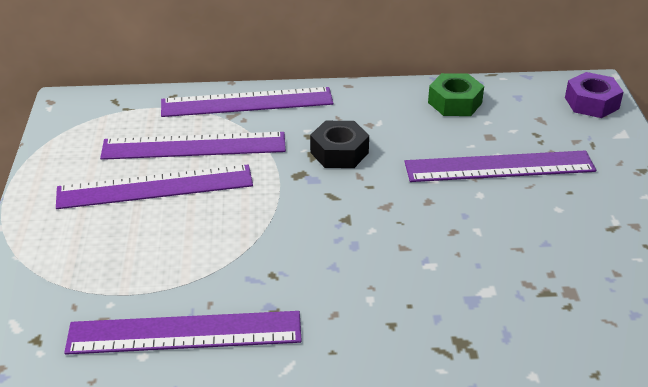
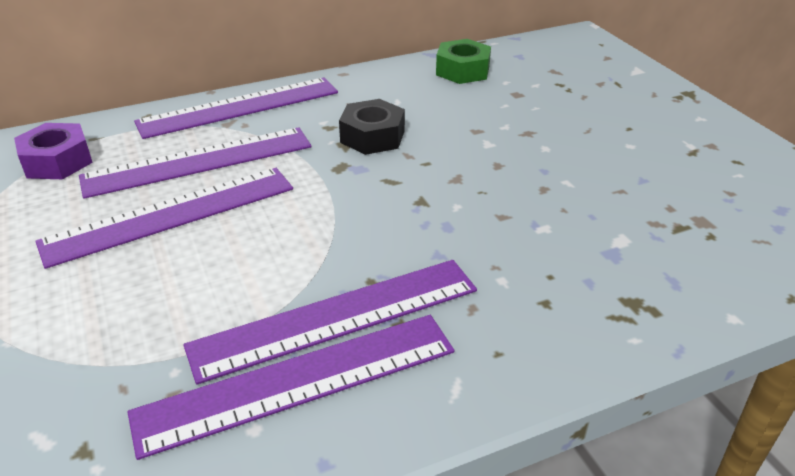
camera: 20 degrees left, 0 degrees up
purple ruler [405,150,596,182] -> purple ruler moved to [184,260,477,384]
purple nut [565,72,623,118] -> purple nut moved to [14,123,93,179]

